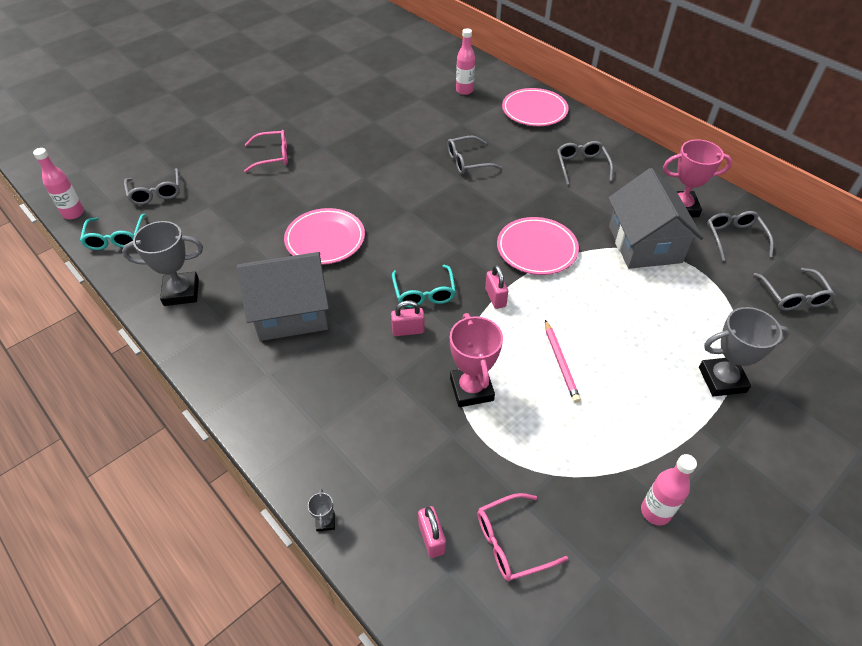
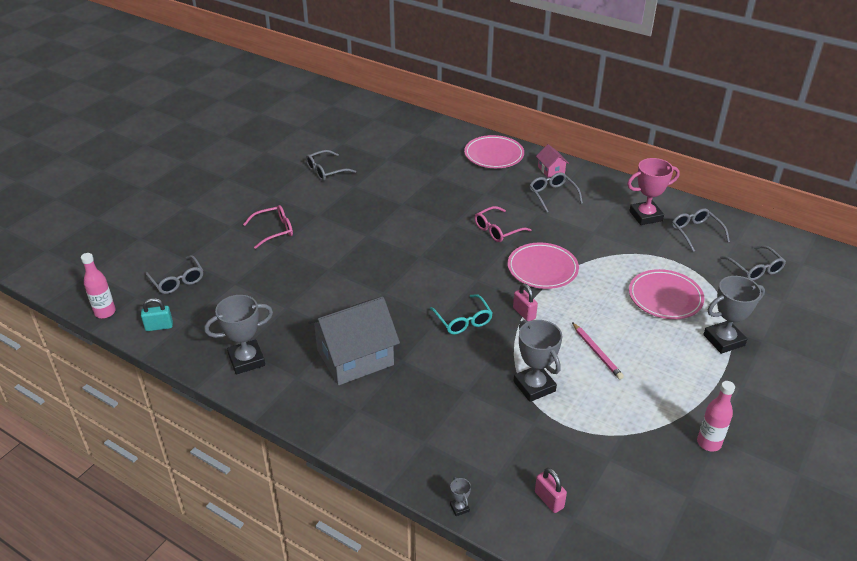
camera: 15 degrees left, 10 degrees down
turquoise glasses [80,214,146,250] -> turquoise padlock [141,298,173,331]
pink plate [284,208,365,265] -> pink plate moved to [629,269,704,319]
pink padlock [391,300,425,336] -> none
grey glasses [447,136,502,174] -> grey glasses moved to [306,150,356,181]
pink trophy [450,313,503,407] -> grey trophy [513,320,562,402]
pink bottle [456,28,475,95] -> none
pink glasses [478,493,568,581] -> pink glasses moved to [475,206,531,242]
grey house [608,168,703,269] -> none
none -> pink house [536,144,569,178]

